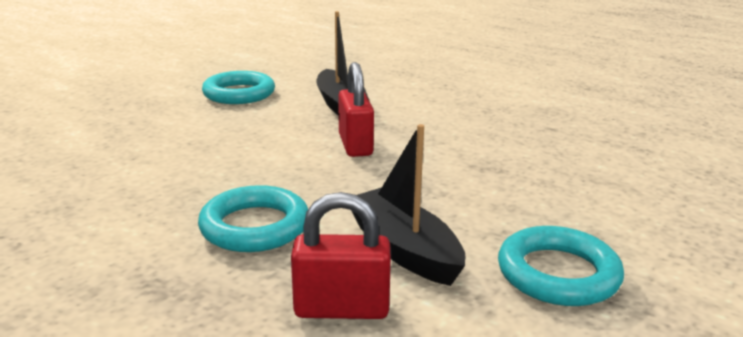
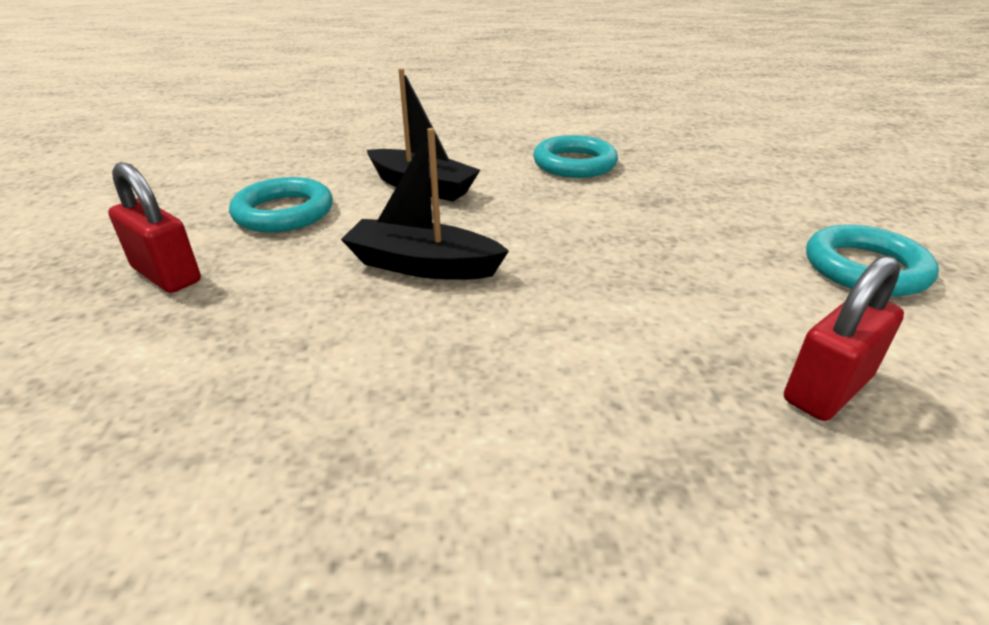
camera: 40 degrees left, 10 degrees up
turquoise ring [198,185,308,252] -> turquoise ring moved to [533,135,618,178]
red padlock [338,62,374,157] -> red padlock moved to [108,162,201,293]
black boat [352,124,465,286] -> black boat moved to [341,128,509,280]

